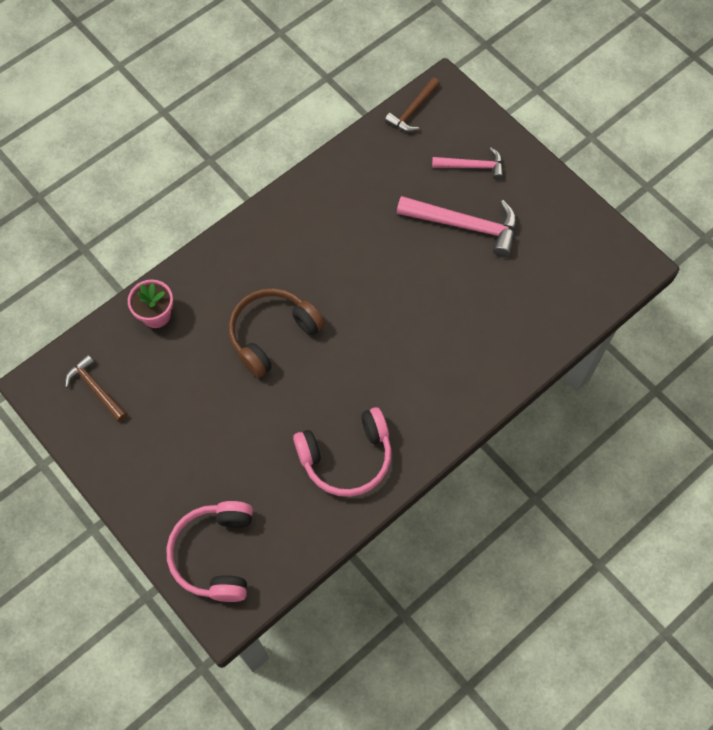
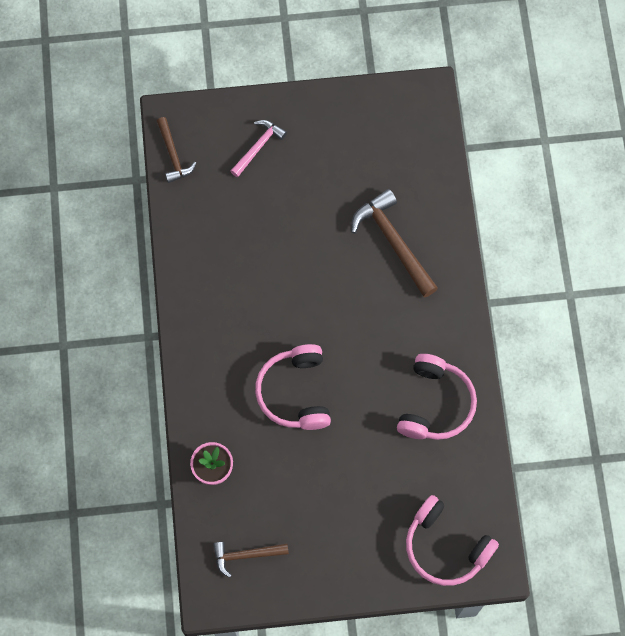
camera: 55 degrees left, 5 degrees up
brown headphones [229,288,325,378] -> pink headphones [255,344,331,430]
pink hammer [397,196,517,258] -> none
none -> brown hammer [351,189,438,298]

